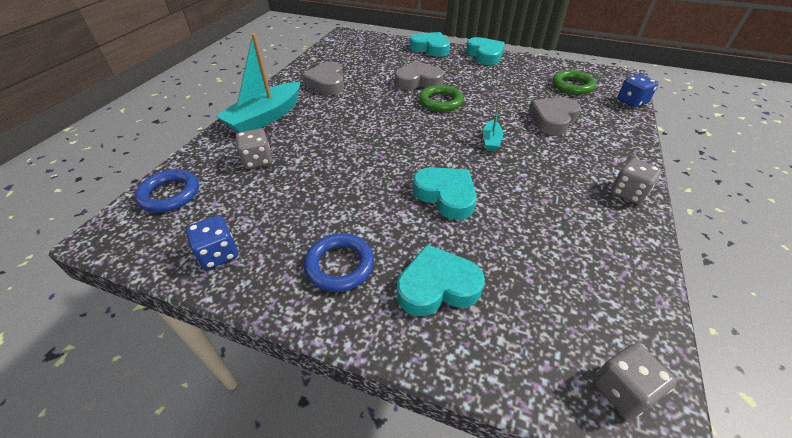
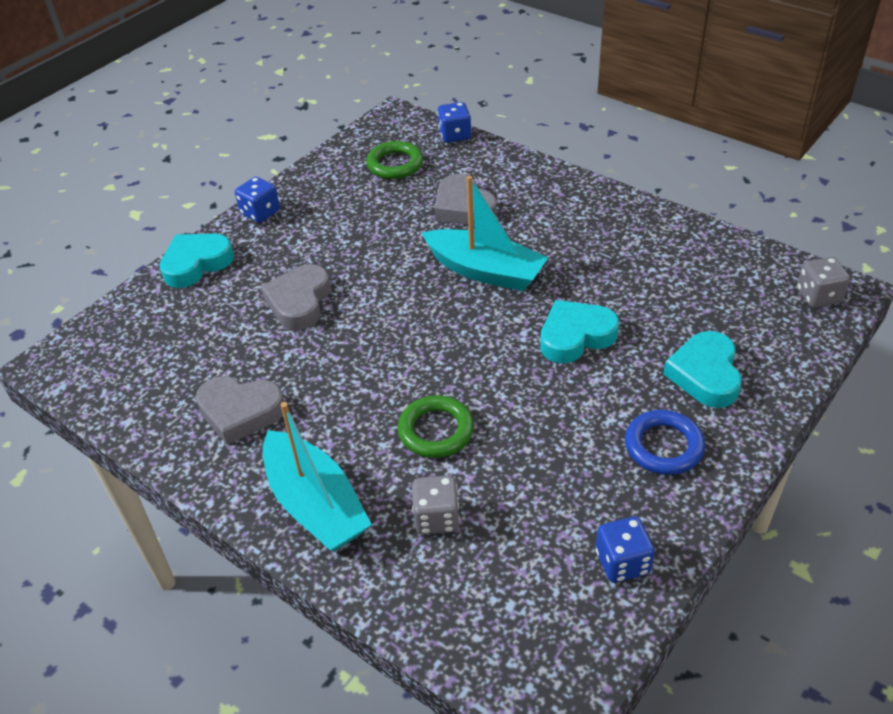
camera: 70 degrees left, 0 degrees up
blue ring [135,169,199,213] -> none
green ring [419,85,464,112] -> green ring moved to [398,395,474,458]
turquoise heart [466,37,505,65] -> blue dice [235,177,280,223]
turquoise boat [483,102,503,151] -> turquoise boat [422,176,549,291], size x2.14
grey dice [611,158,662,204] -> none

